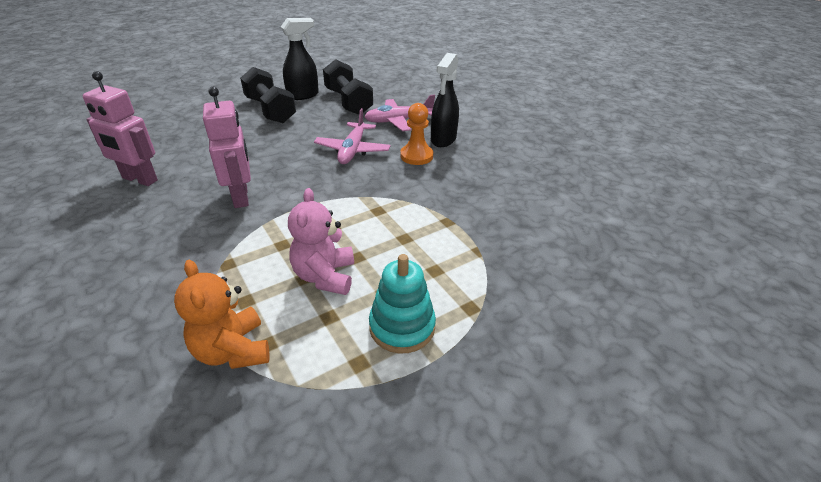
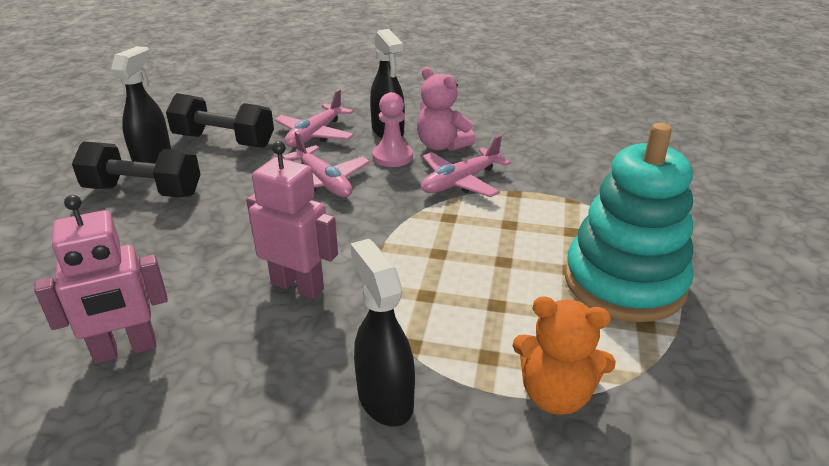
camera: 45 degrees left, 5 degrees down
pink teddy bear [288,188,354,295] -> pink teddy bear moved to [417,67,476,151]
turquoise stacking toy [369,254,436,354] -> turquoise stacking toy [565,123,694,322], size x1.71
orange pawn [400,103,433,165] -> pink pawn [372,92,413,167]
none -> black spray bottle [350,239,415,427]
none -> pink plane [421,135,511,197]

